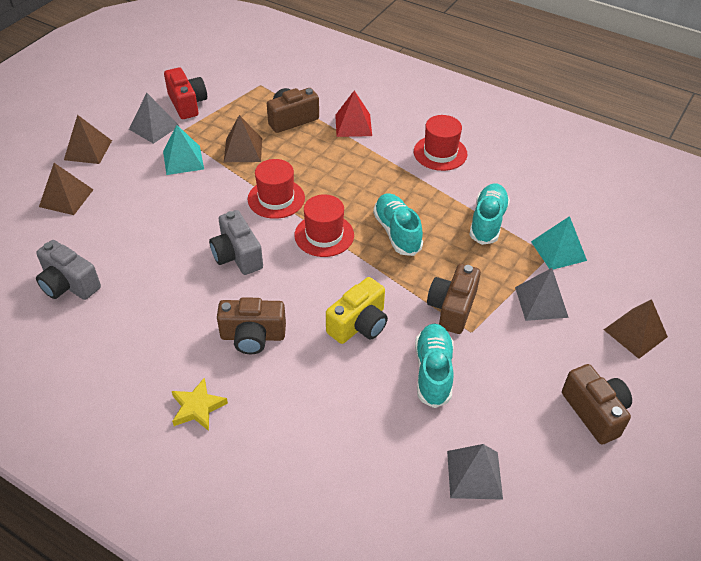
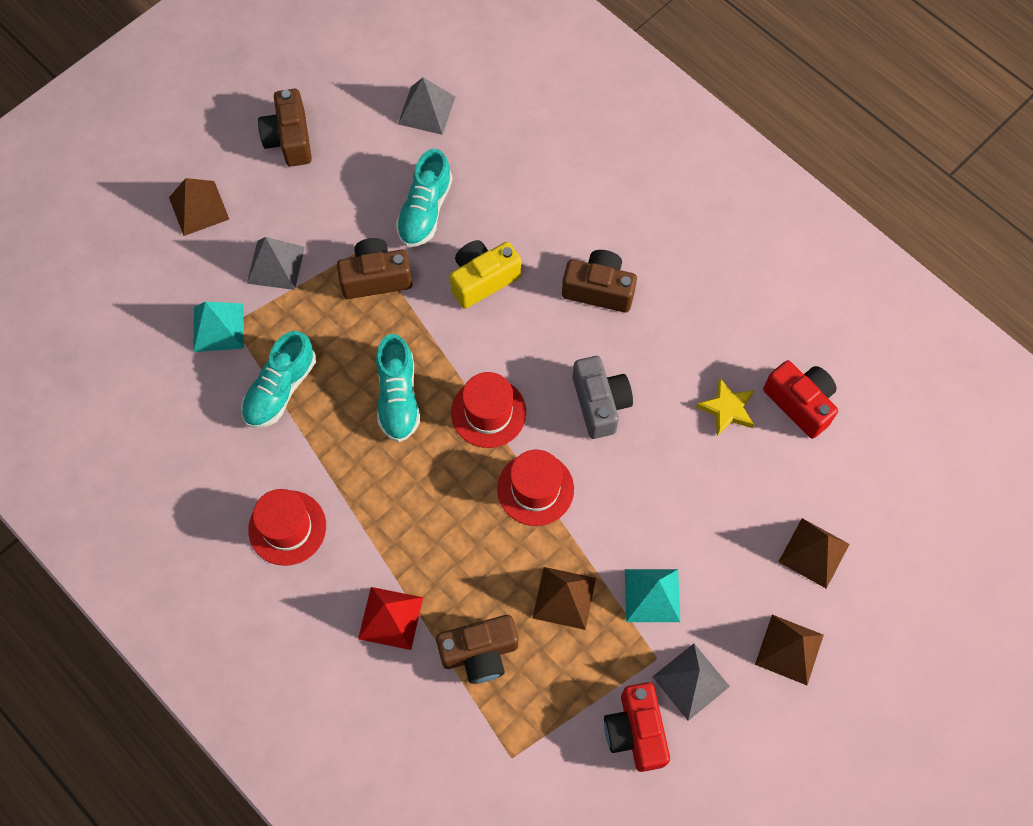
camera: 165 degrees left, 20 degrees up
grey camera [36,240,101,300] -> red camera [763,360,838,439]
yellow star [172,378,228,431] -> yellow star moved to [696,378,754,436]
brown camera [427,264,481,334] -> brown camera turned 135 degrees counterclockwise [337,238,413,299]

